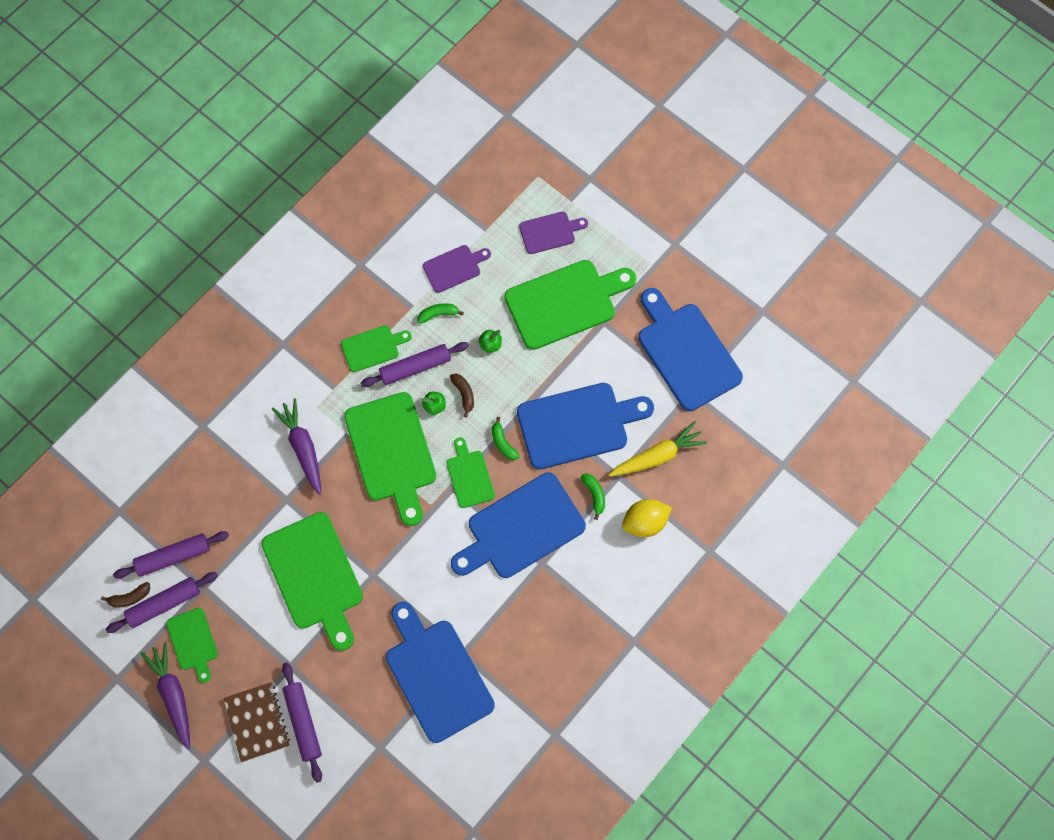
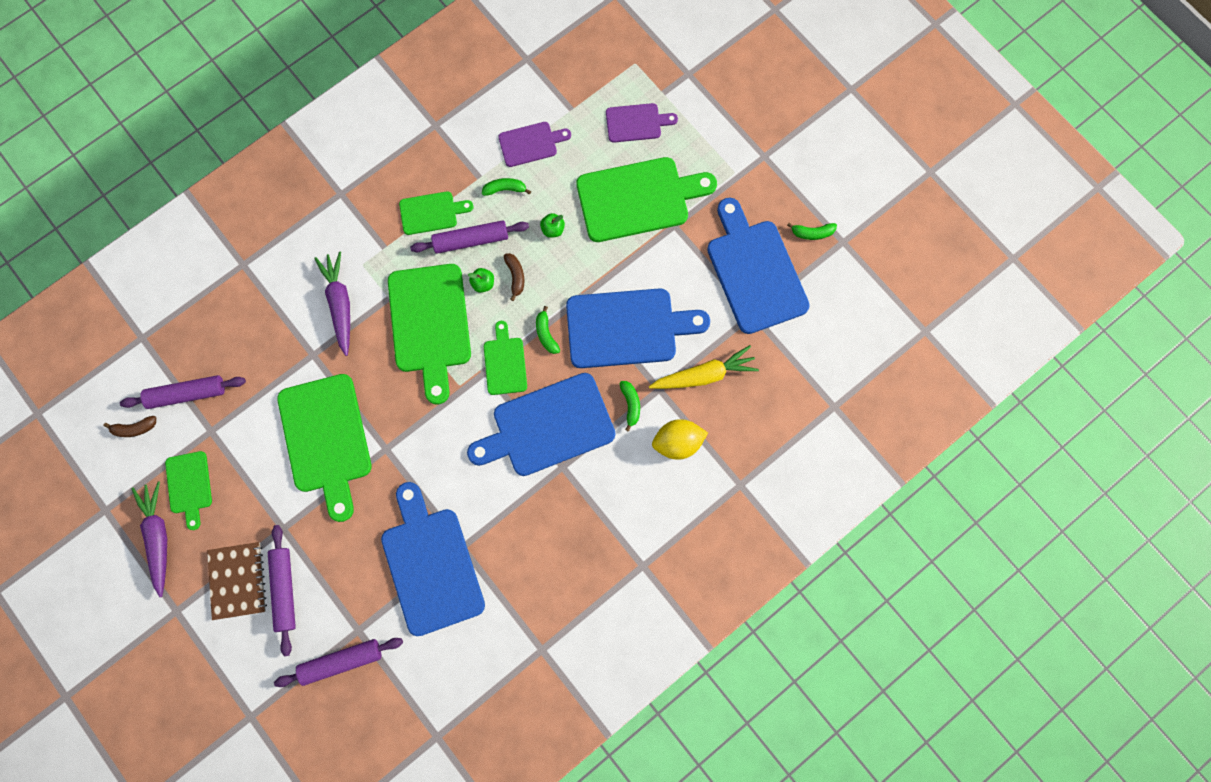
camera: 10 degrees right, 5 degrees up
purple rolling pin [106,572,218,633] -> purple rolling pin moved to [274,638,403,687]
none -> green banana [787,223,837,240]

